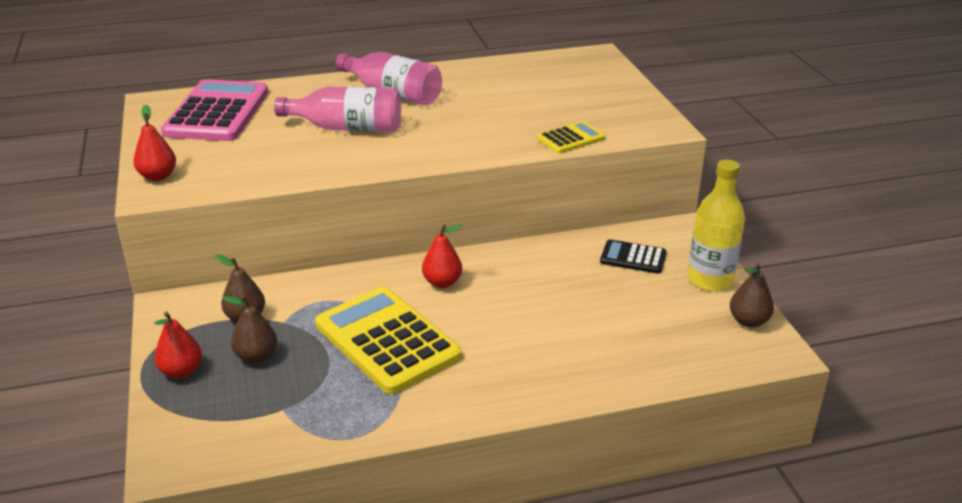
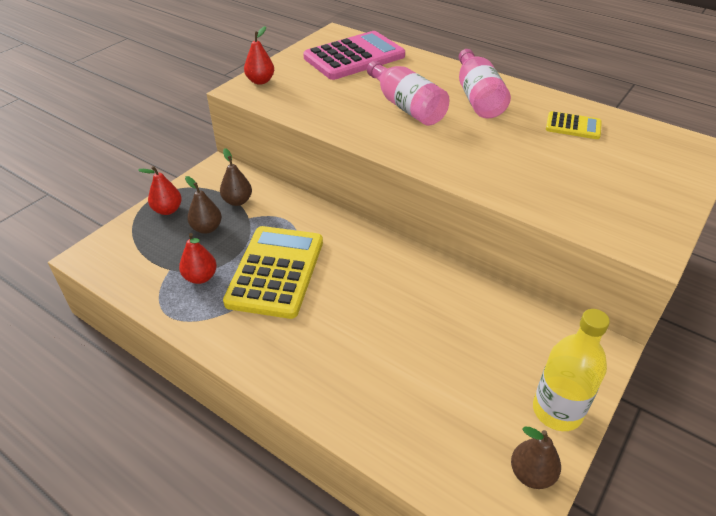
camera: 50 degrees right, 10 degrees up
red pear [422,224,462,288] -> red pear moved to [179,233,217,284]
yellow calculator [537,121,605,154] -> yellow calculator moved to [546,111,602,139]
black calculator [600,240,667,274] -> none

